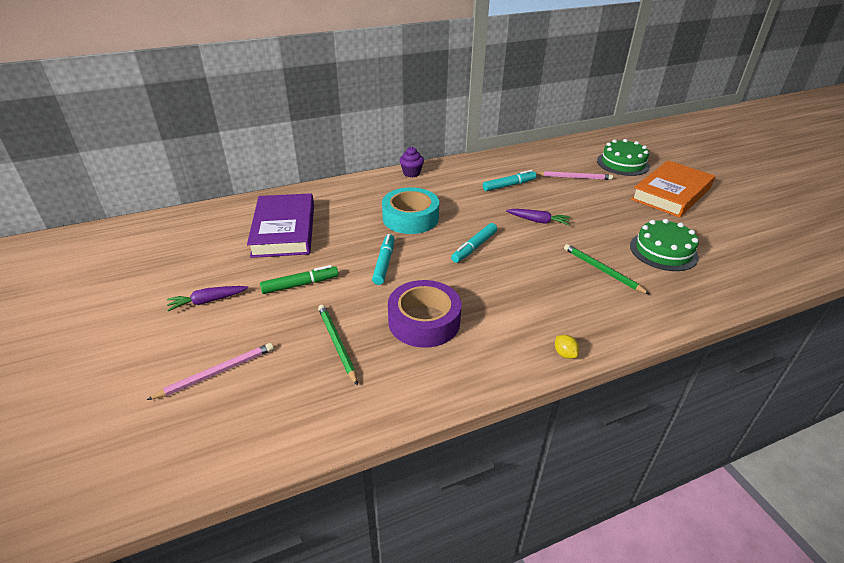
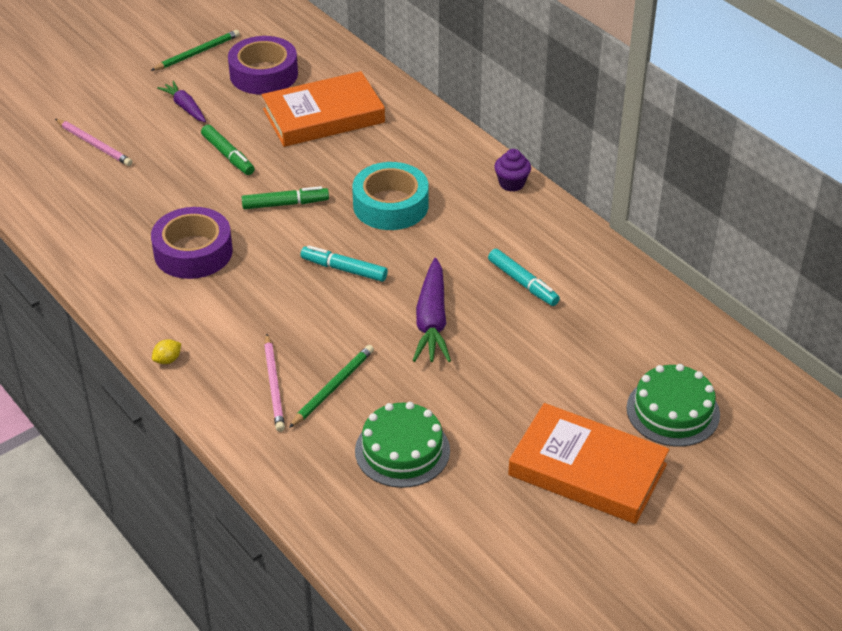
camera: 75 degrees right, 5 degrees up
purple book [247,193,314,258] -> orange book [262,71,385,147]
green pencil [318,305,358,386] -> green pencil moved to [150,30,240,71]
turquoise marker [372,234,395,285] -> green marker [242,186,329,209]
purple carrot [506,209,570,225] -> purple carrot [412,258,451,362], size x1.62
pink pencil [535,171,613,180] -> pink pencil moved to [264,334,285,432]
none -> purple tape [228,36,298,95]

